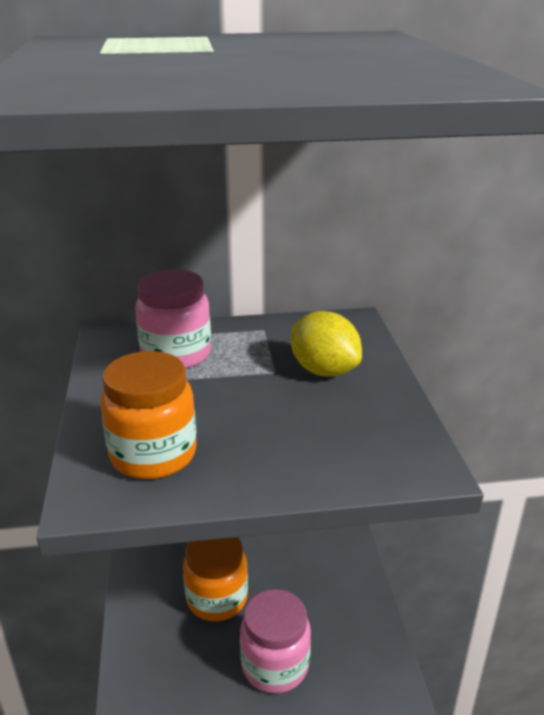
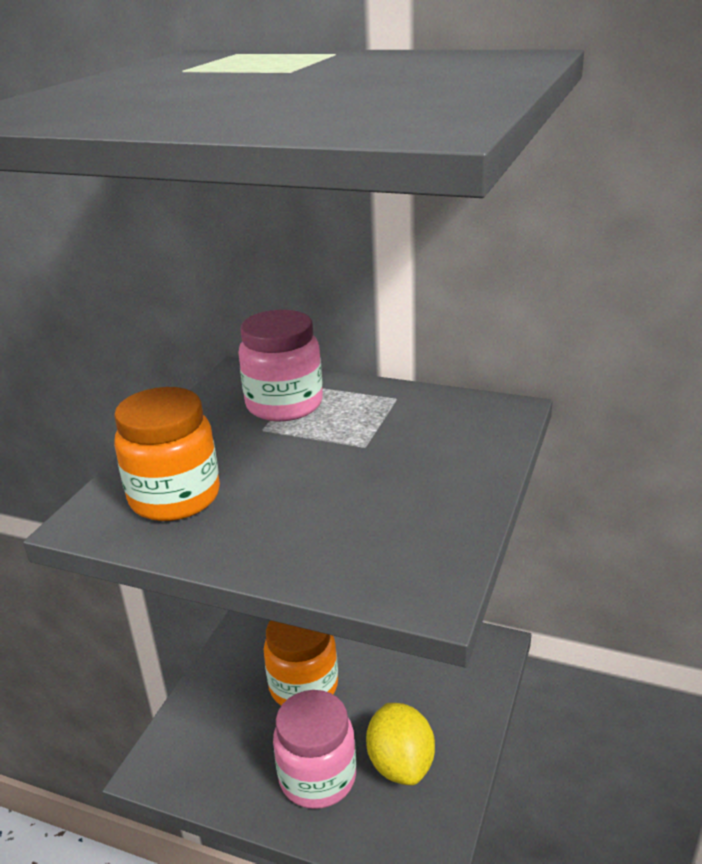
camera: 30 degrees right, 0 degrees up
yellow lemon [291,311,362,377] -> yellow lemon moved to [366,703,435,785]

